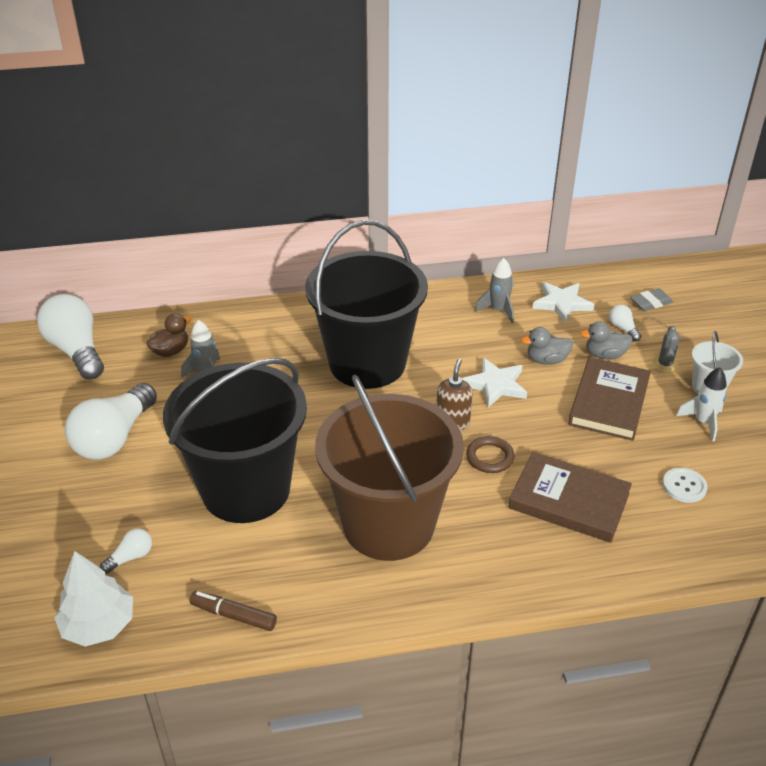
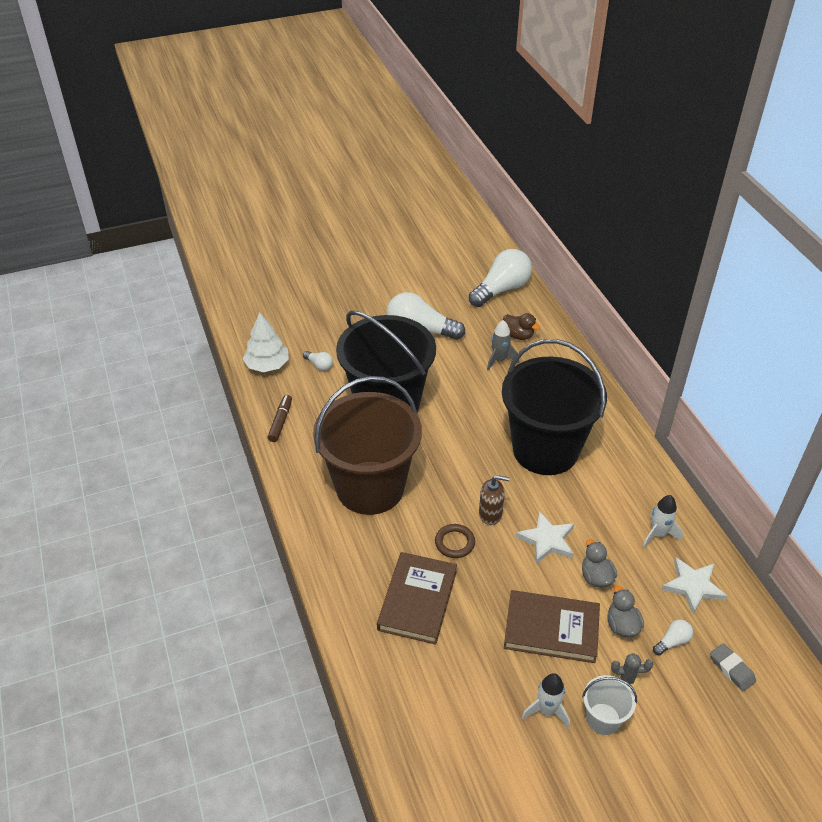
camera: 80 degrees right, 5 degrees up
grey rocket [475,258,514,323] -> white rocket [643,495,683,547]
white button [662,468,708,503] -> none

